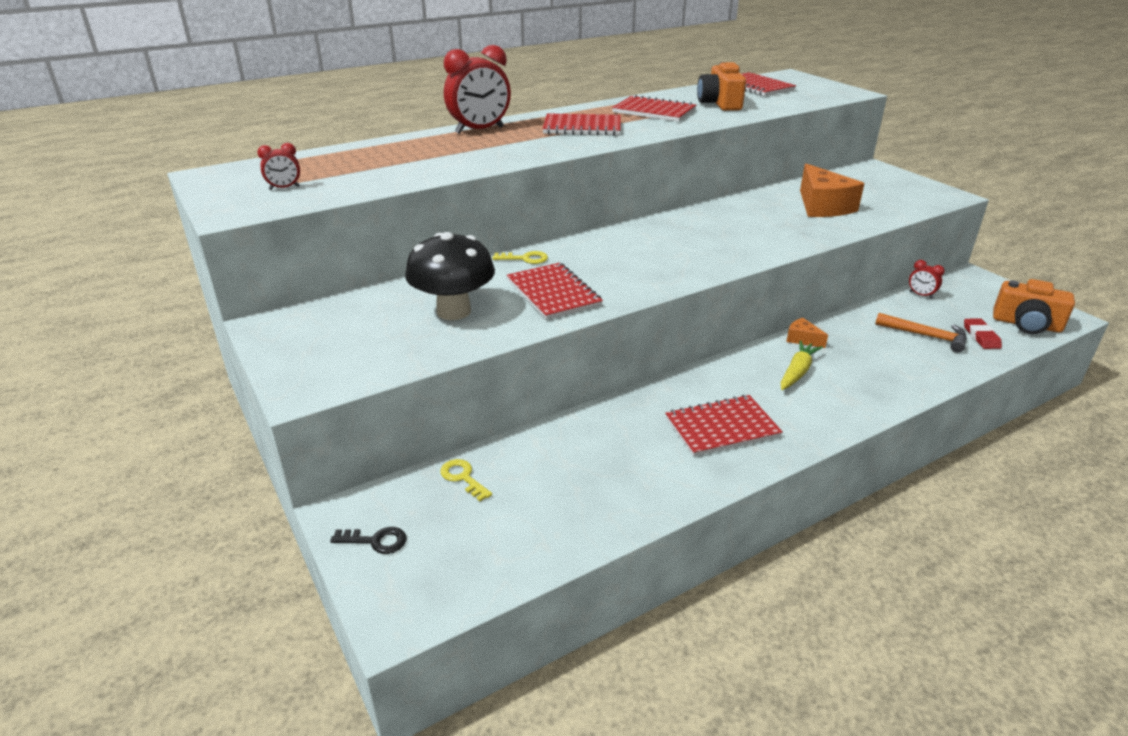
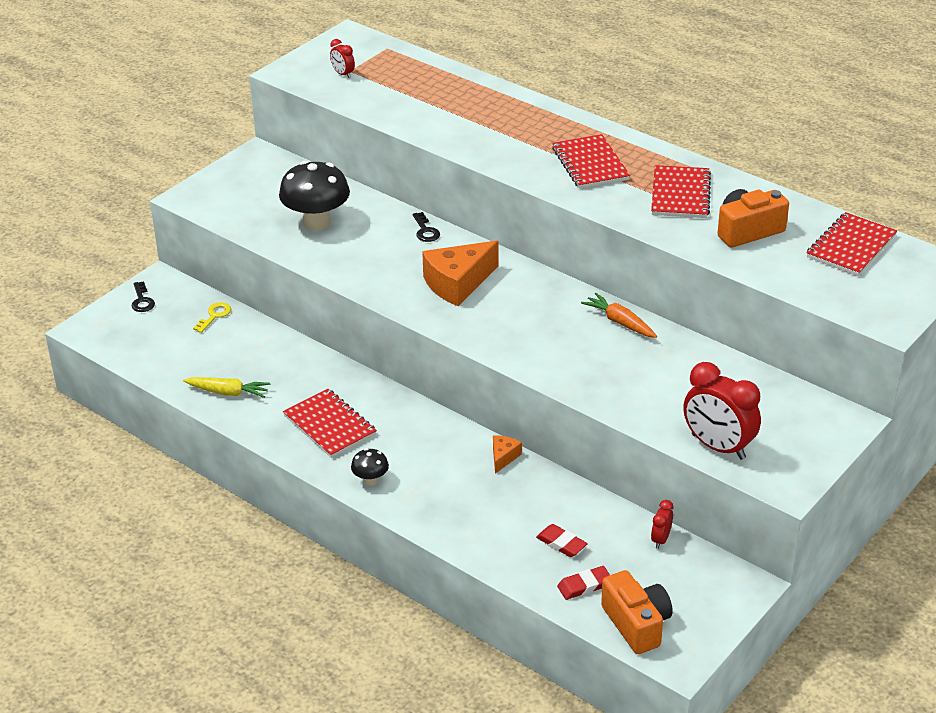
camera: 70 degrees right, 5 degrees up
red clock [444,45,511,134] -> red clock moved to [683,362,761,460]
yellow key [493,251,548,264] -> black key [413,212,440,242]
red notebook [507,263,603,320] -> none
yellow carrot [781,340,823,390] -> yellow carrot moved to [183,377,270,398]
orange cheese [800,164,865,217] -> orange cheese moved to [422,241,498,306]
orange hammer [875,313,967,353] -> red eraser [536,524,588,557]
orange camera [993,279,1075,334] -> orange camera turned 150 degrees clockwise [601,570,673,654]
none -> black mushroom [351,448,389,485]
none -> orange carrot [581,293,657,338]

